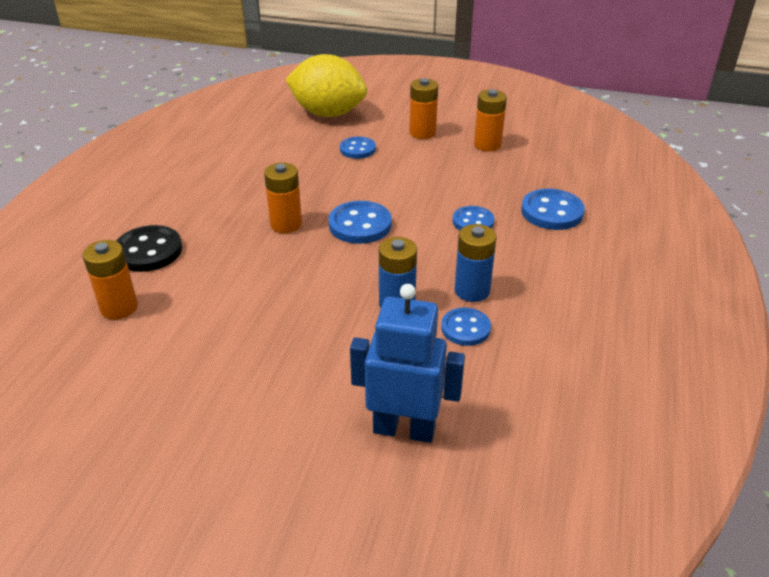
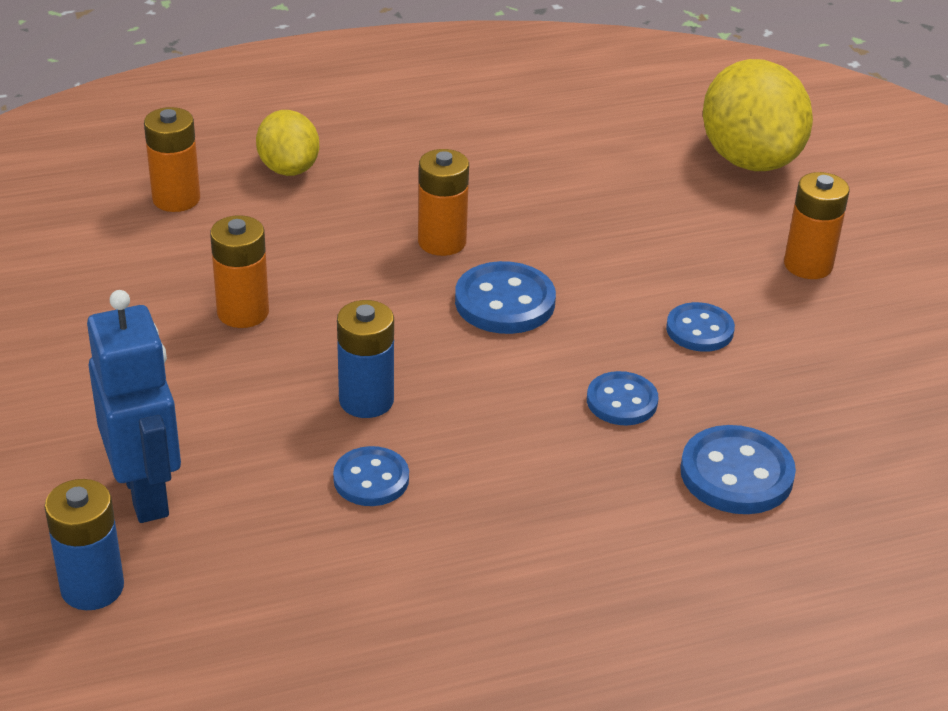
camera: 55 degrees right, 0 degrees up
black button [116,225,182,272] -> yellow lemon [256,110,319,176]
blue button [340,136,376,159] -> blue button moved to [666,302,735,352]
blue battery [454,224,497,302] -> blue battery moved to [44,479,124,610]
orange battery [474,89,507,151] -> orange battery moved to [210,215,269,328]

